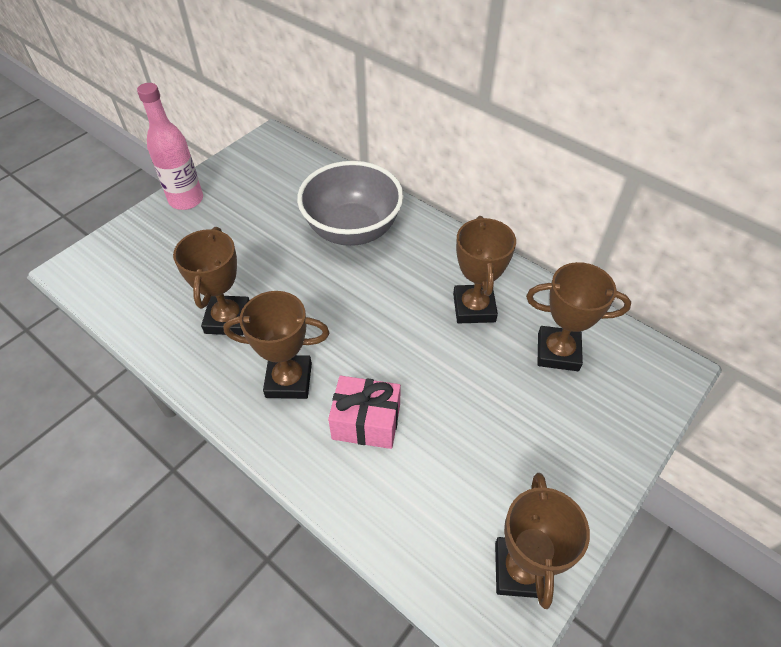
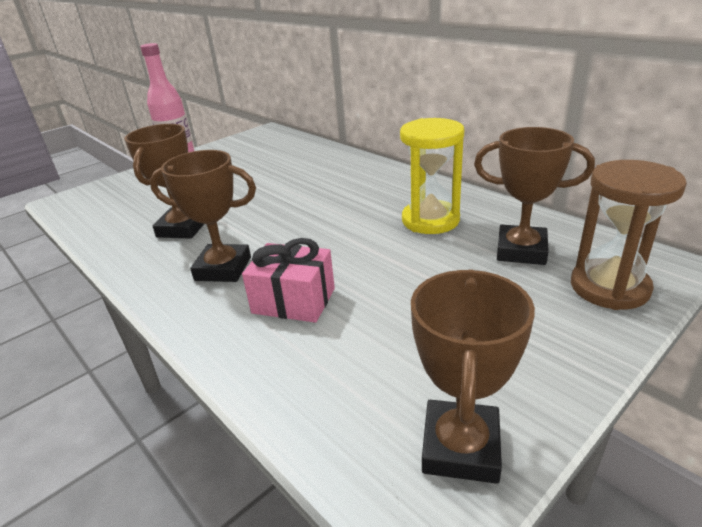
camera: 10 degrees right, 20 degrees down
grey bowl [297,161,404,246] -> none
brown trophy [453,216,516,324] -> yellow hourglass [400,118,464,234]
none -> brown hourglass [571,160,687,310]

